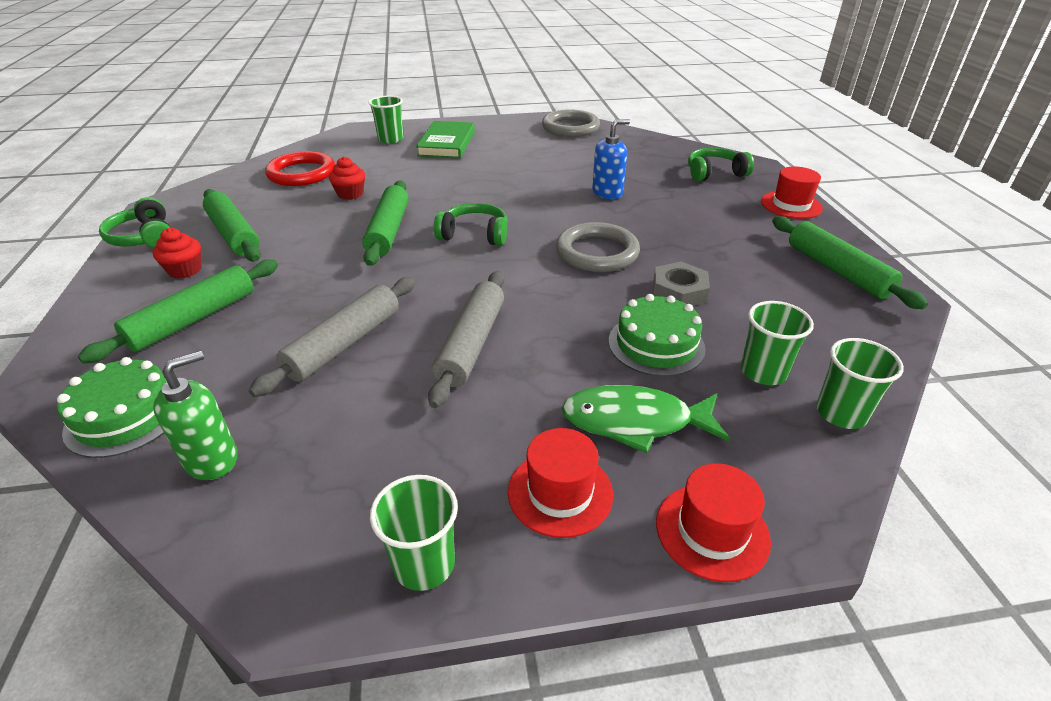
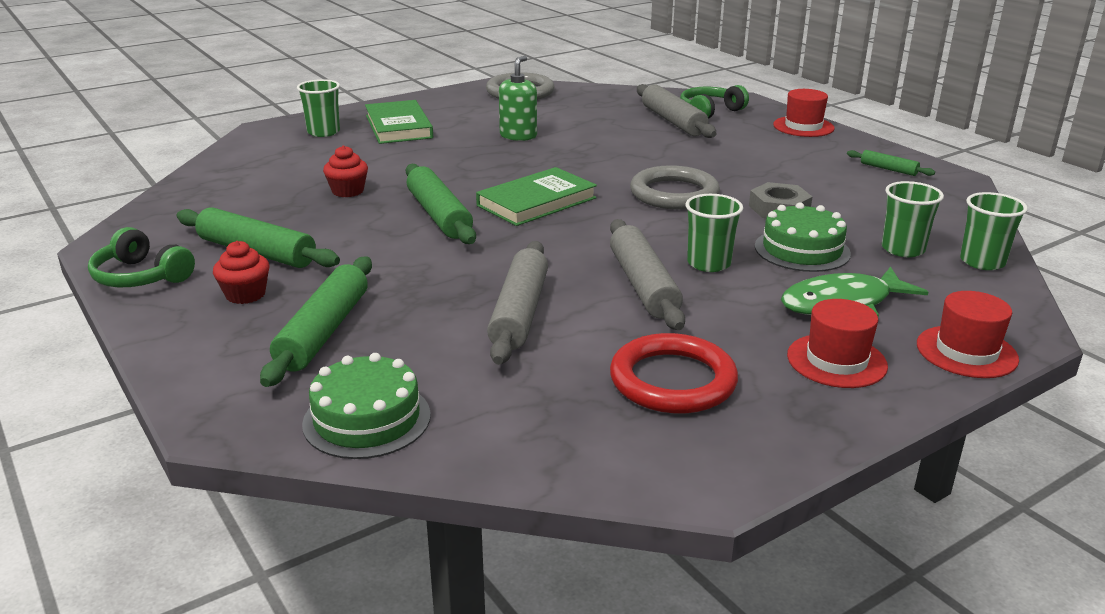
camera: 25 degrees left, 10 degrees down
green soap dispenser [153,350,238,480] -> green soap dispenser moved to [499,56,537,141]
red ring [265,151,335,186] -> red ring moved to [610,333,738,413]
green cup [370,475,458,591] -> green cup moved to [685,194,743,272]
green headphones [434,203,508,246] -> green book [476,167,597,226]
blue soap dispenser [592,119,630,199] -> none
green rolling pin [772,216,928,309] -> green rolling pin [847,150,935,176], size x0.51
none -> grey rolling pin [637,84,717,138]

